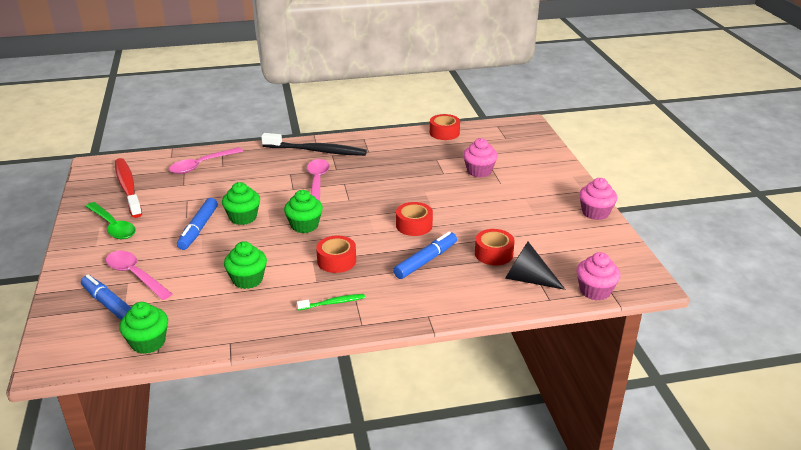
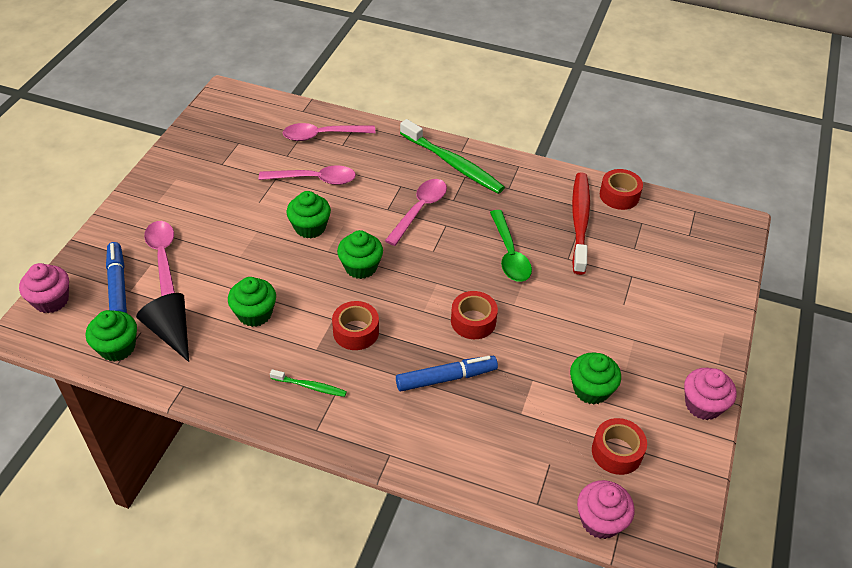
camera: 30 degrees right, 15 degrees up
green spoon [85,202,136,239] -> green spoon moved to [490,210,532,282]
red toothbrush [115,158,142,218] -> red toothbrush moved to [572,172,590,275]
blue marker [177,198,218,250] -> none
black toothbrush [261,133,367,156] -> green toothbrush [400,119,505,194]
pink cupcake [463,138,498,178] -> pink cupcake moved to [19,263,69,313]
red tape [475,229,515,266] -> red tape moved to [592,418,647,475]
black cone [505,242,566,290] -> black cone moved to [136,293,189,362]
none -> pink spoon [259,165,356,185]
none -> green cupcake [570,353,621,404]

